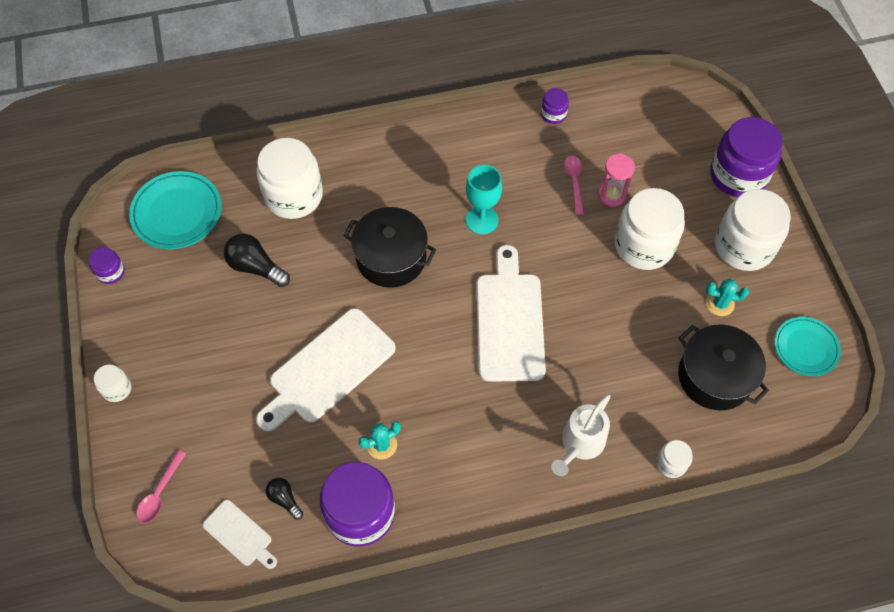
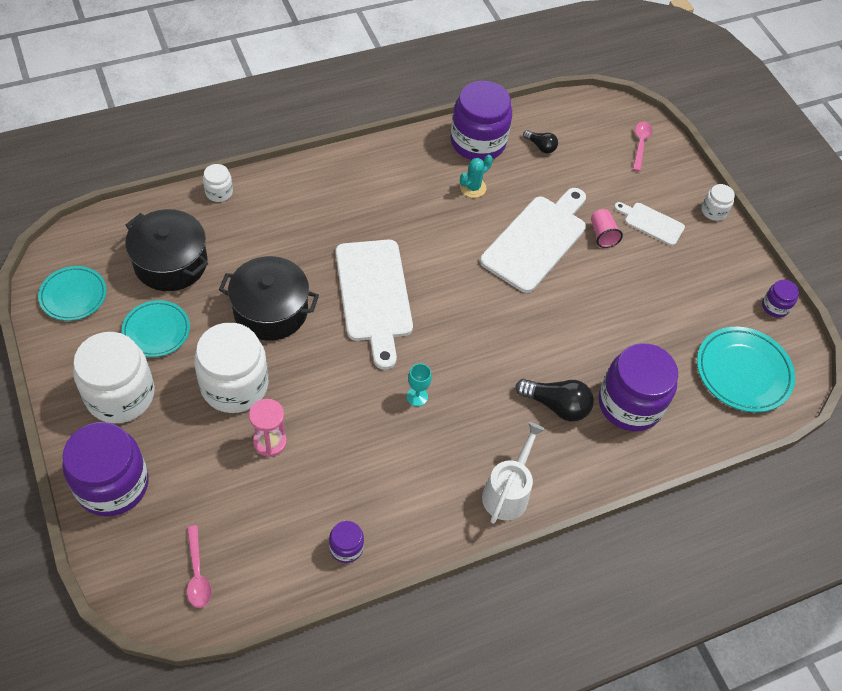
camera: 165 degrees right, 5 degrees down
white cutting board [203,500,277,569] -> white cutting board moved to [614,202,685,246]
black light bulb [224,234,290,287] -> black light bulb moved to [515,379,594,422]
white jar [256,138,323,219] -> purple jar [598,343,678,431]
black pot [343,207,436,288] -> black pot moved to [219,256,319,341]
turquoise goblet [466,165,502,234] -> turquoise goblet [407,363,432,406], size x0.59
white watering can [551,394,611,476] -> white watering can moved to [482,422,545,524]
pink spoon [564,156,584,215] -> pink spoon moved to [187,525,212,608]
turquoise cactus [706,279,749,316] -> turquoise plate [121,300,190,357]
none -> pink cup [591,209,623,248]

